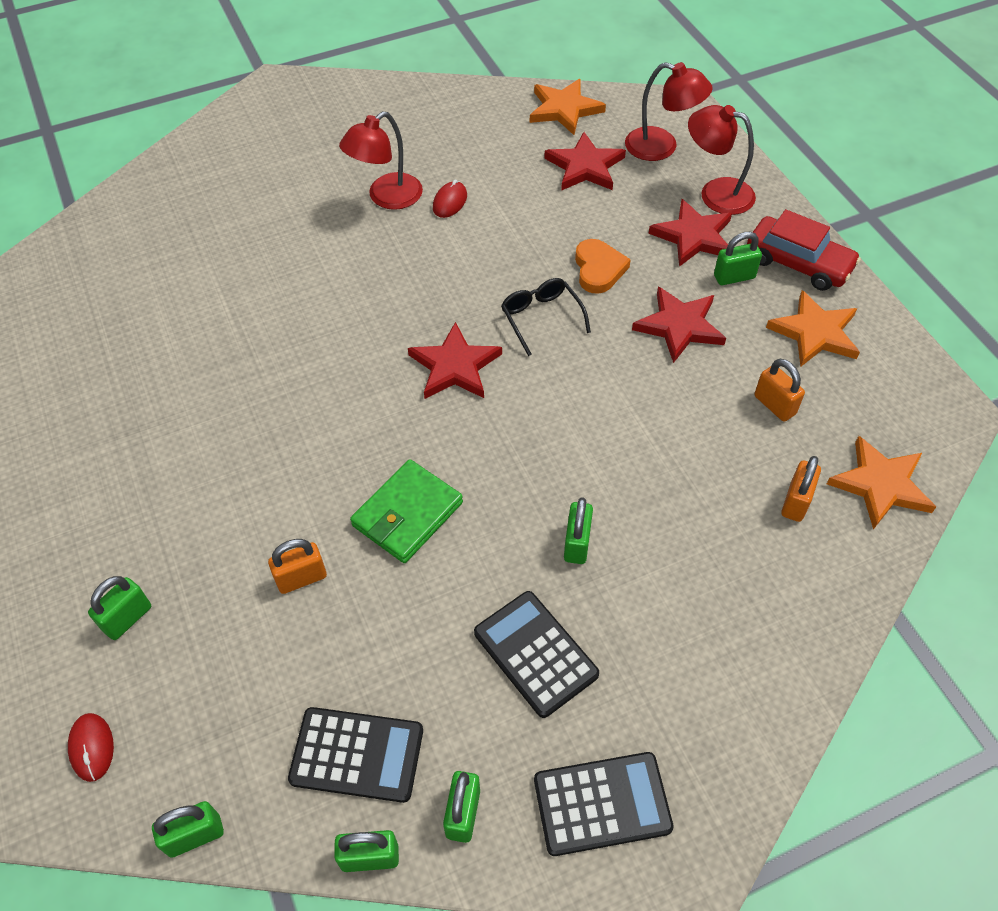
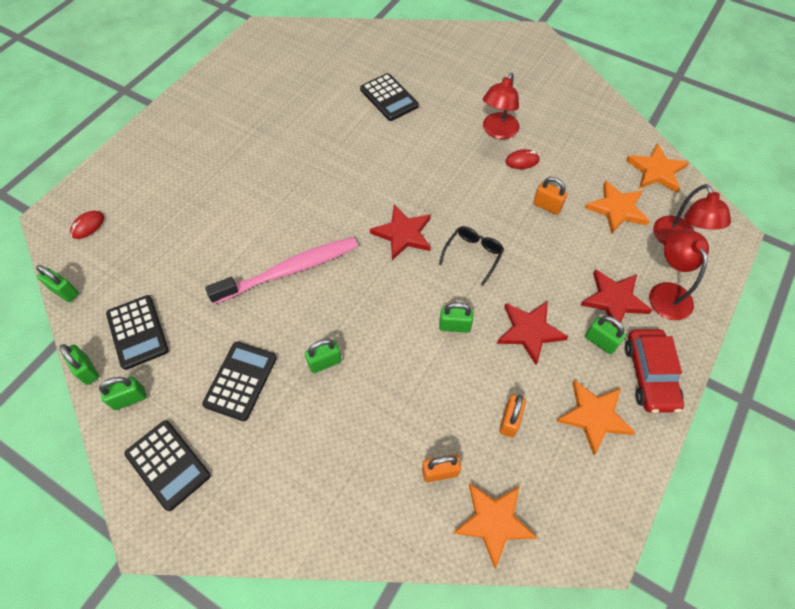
camera: 55 degrees right, 5 degrees up
green padlock [88,576,151,640] -> green padlock moved to [439,302,473,333]
orange padlock [268,539,327,594] -> orange padlock moved to [533,177,567,215]
red lamp [339,112,423,210] -> red lamp turned 75 degrees counterclockwise [483,72,519,139]
green wallet [350,459,463,563] -> pink toothbrush [205,237,358,304]
red star [544,132,626,191] -> orange star [585,180,650,234]
orange heart [575,239,631,294] -> none
none -> black calculator [360,73,419,121]

